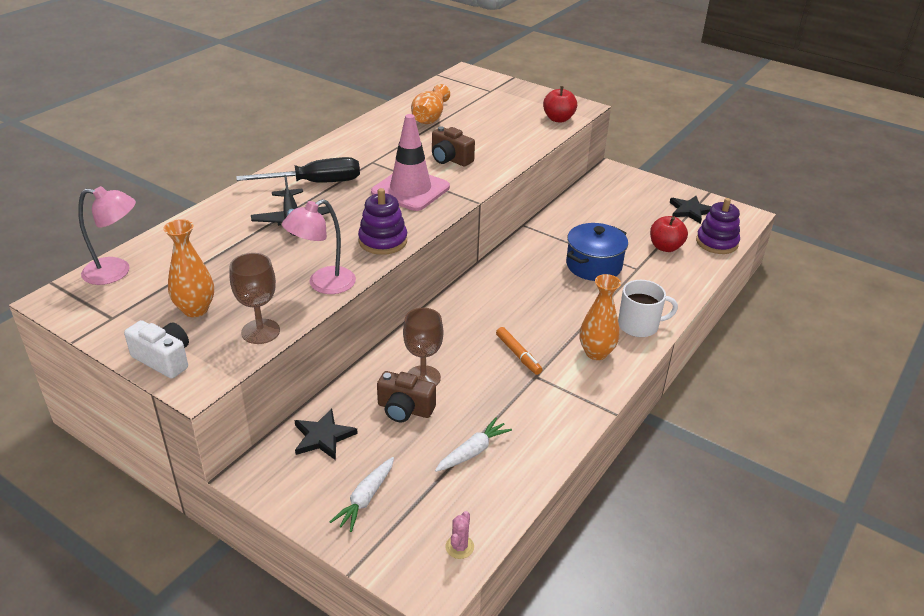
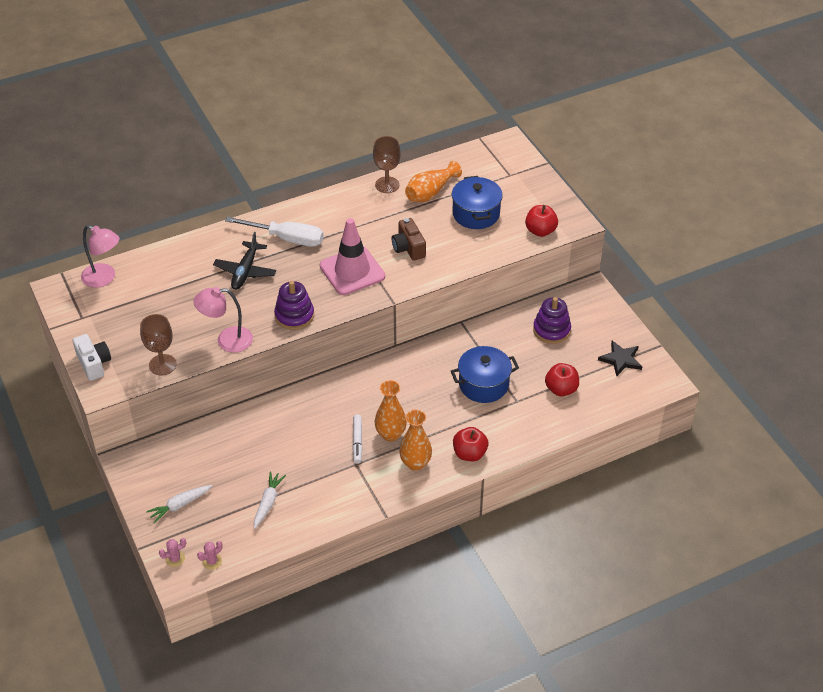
camera: 30 degrees right, 10 degrees up
orange vase [163,219,214,317] -> orange vase moved to [375,380,407,441]
black screwdriver [236,157,360,183] -> white screwdriver [225,217,324,247]
black star [294,408,358,460] -> none
brown camera [377,371,436,422] -> none
brown goblet [403,308,443,386] -> brown goblet moved to [373,136,401,193]
white carrot [435,418,512,472] -> white carrot turned 60 degrees counterclockwise [254,471,286,529]
orange marker [496,327,542,375] -> white marker [352,414,363,464]
white mug [618,280,678,337] -> red apple [453,427,488,461]
purple stacking toy [696,198,740,254] -> purple stacking toy moved to [533,297,571,344]
none -> pink cactus [159,538,186,567]
none -> blue pot [452,176,503,229]

